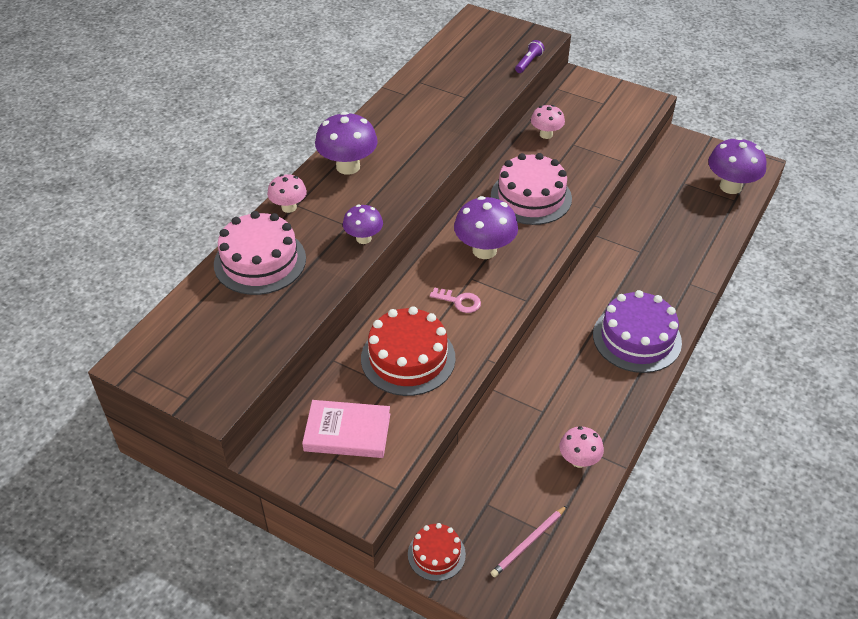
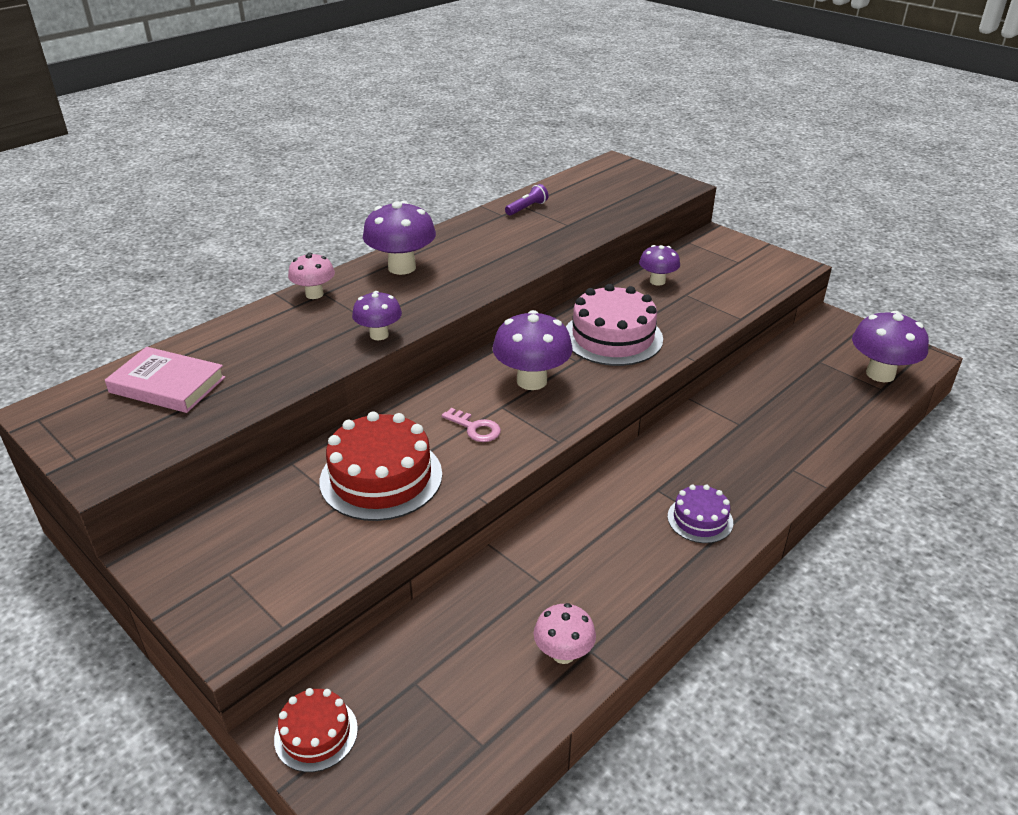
camera: 15 degrees right, 10 degrees down
pink cake [214,211,306,295] -> none
pink book [302,400,390,458] -> pink book moved to [105,347,225,413]
pink pencil [491,506,567,577] -> none
purple flashlight [515,40,545,73] -> purple flashlight moved to [505,184,549,215]
pink mushroom [531,105,565,139] -> purple mushroom [639,245,680,286]
purple cake [593,290,682,373] -> purple cake [667,484,733,543], size x0.55

